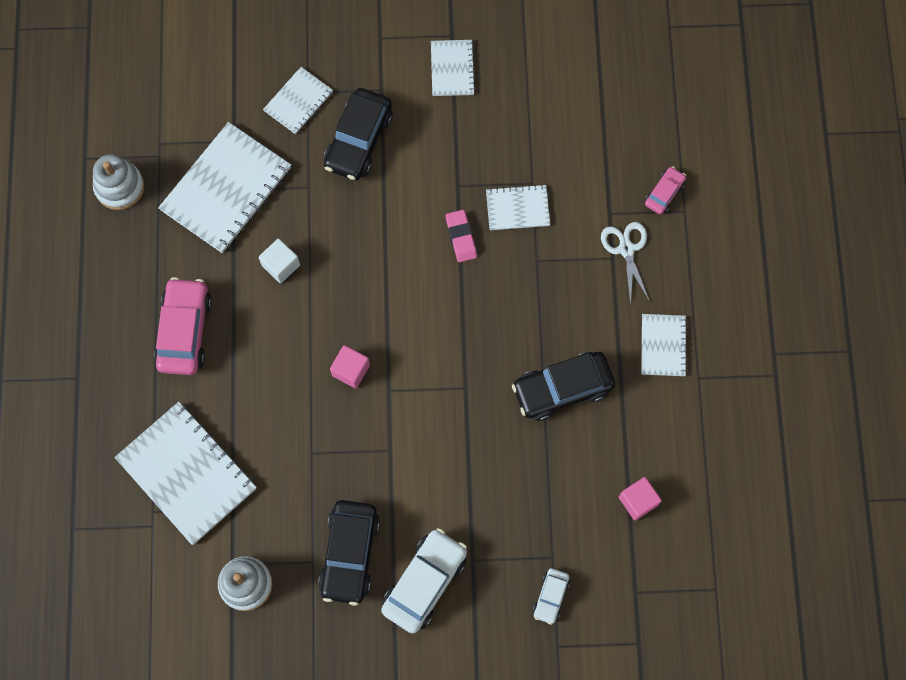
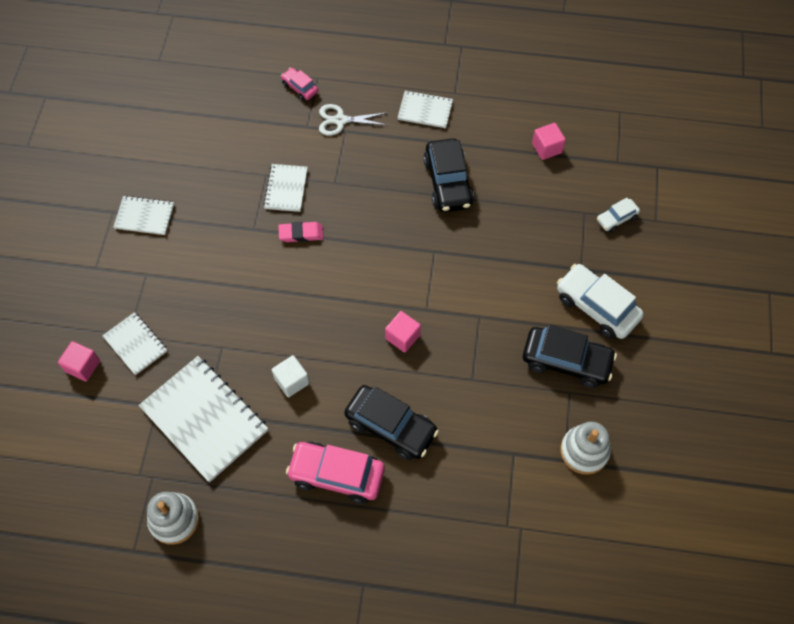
camera: 80 degrees left, 10 degrees down
white notebook [115,402,257,545] -> none
black car [324,88,393,180] -> black car moved to [344,385,439,460]
white car [533,568,570,625] -> white car turned 120 degrees clockwise [597,198,640,232]
none -> pink cube [58,341,100,382]

